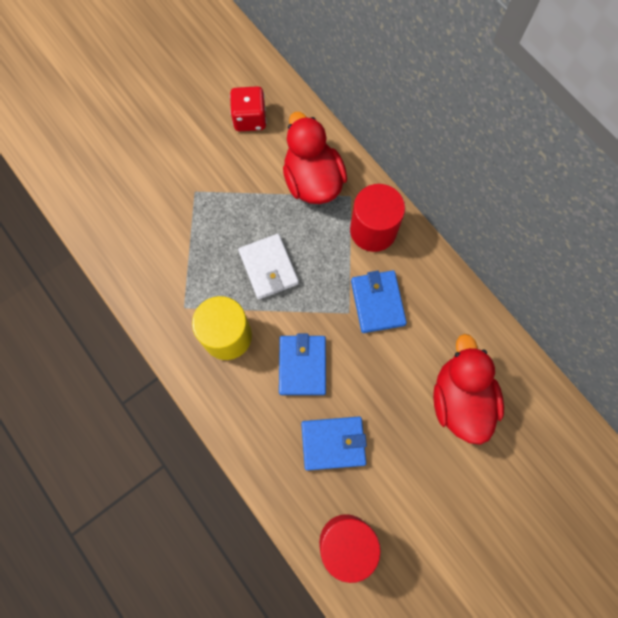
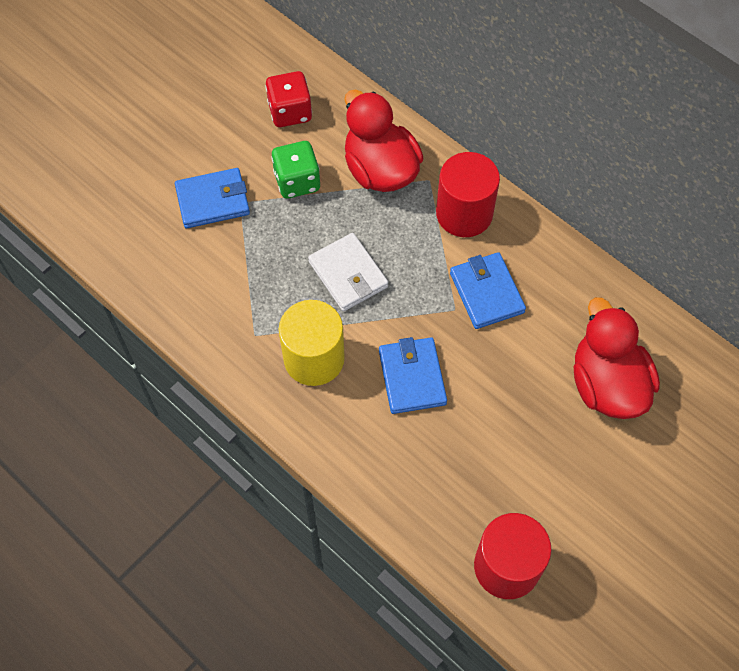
camera: 10 degrees left, 10 degrees down
blue wallet [301,417,367,471] -> blue wallet moved to [175,168,250,228]
none -> green dice [271,141,320,199]

